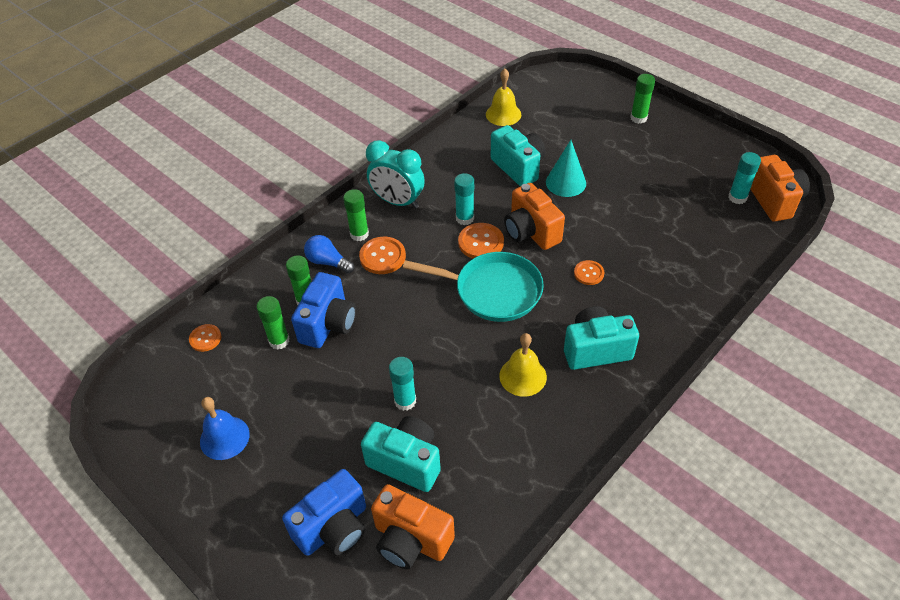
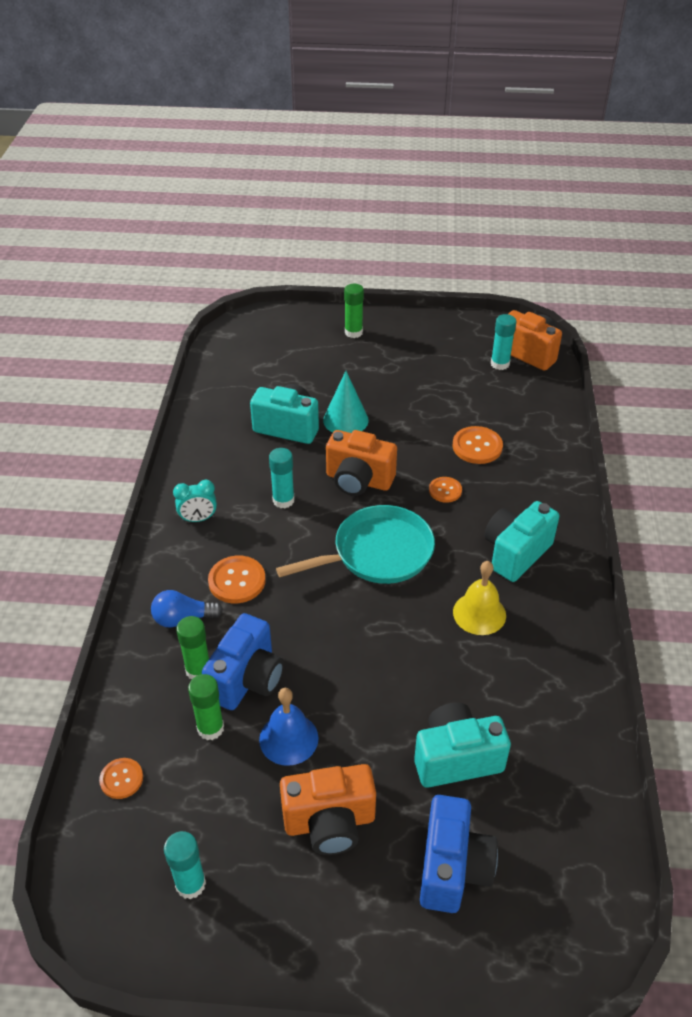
camera: 40 degrees left, 5 degrees down
blue bell [200,397,250,460] -> blue bell moved to [259,688,318,766]
blue camera [291,272,356,348] -> blue camera turned 45 degrees clockwise [202,613,284,710]
green glue stick [343,189,369,241] -> none
turquoise clock [366,140,425,209] -> turquoise clock [173,480,217,522], size x0.58
orange camera [371,484,455,569] -> orange camera moved to [280,764,376,855]
turquoise glue stick [389,357,416,411] -> turquoise glue stick moved to [164,831,206,899]
orange button [458,223,504,259] -> orange button moved to [452,426,503,464]
yellow bell [486,69,521,126] -> none

